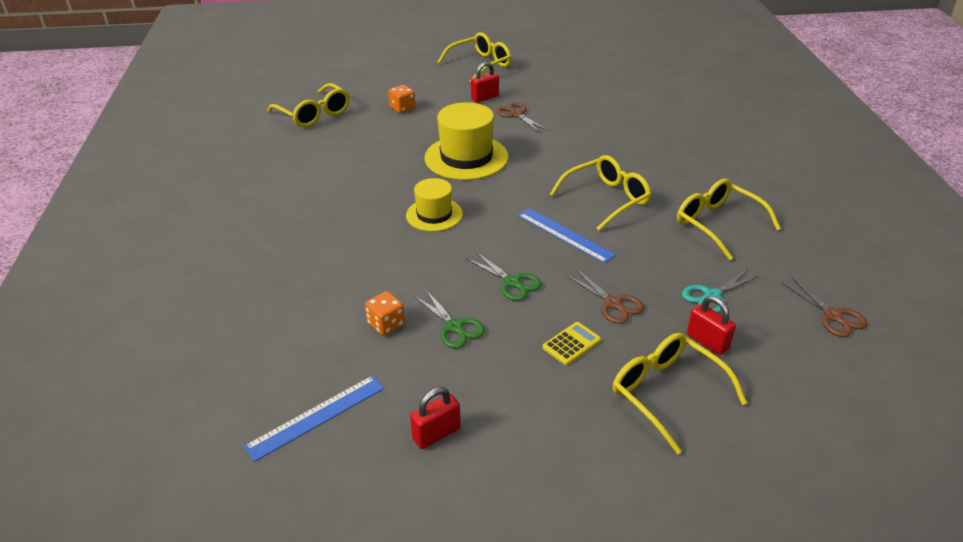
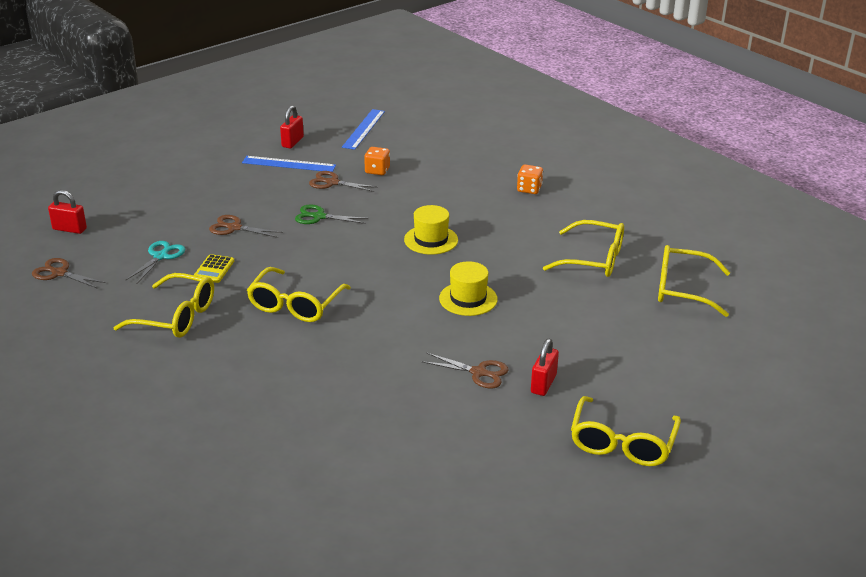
camera: 145 degrees right, 5 degrees down
orange dice [388,85,415,113] -> orange dice moved to [517,165,543,194]
green scissors [414,290,485,349] -> brown scissors [309,171,377,192]
yellow hat [424,102,508,180] -> yellow hat [439,261,498,316], size x0.61
blue ruler [518,208,616,264] -> blue ruler moved to [242,156,336,172]
yellow calculator [543,322,601,365] -> yellow calculator moved to [194,254,234,283]
yellow glasses [613,333,747,454] -> yellow glasses moved to [543,220,624,277]
red padlock [687,296,736,355] -> red padlock moved to [48,190,87,234]

